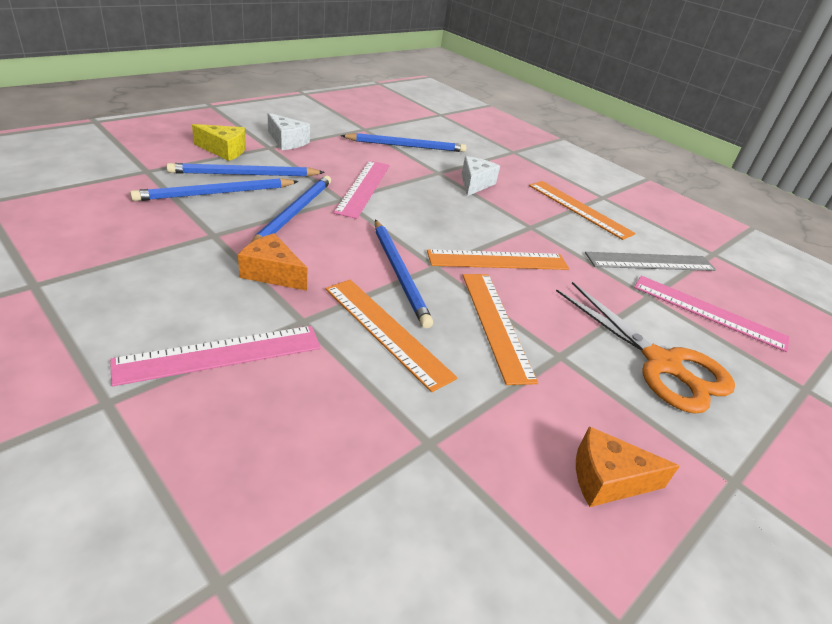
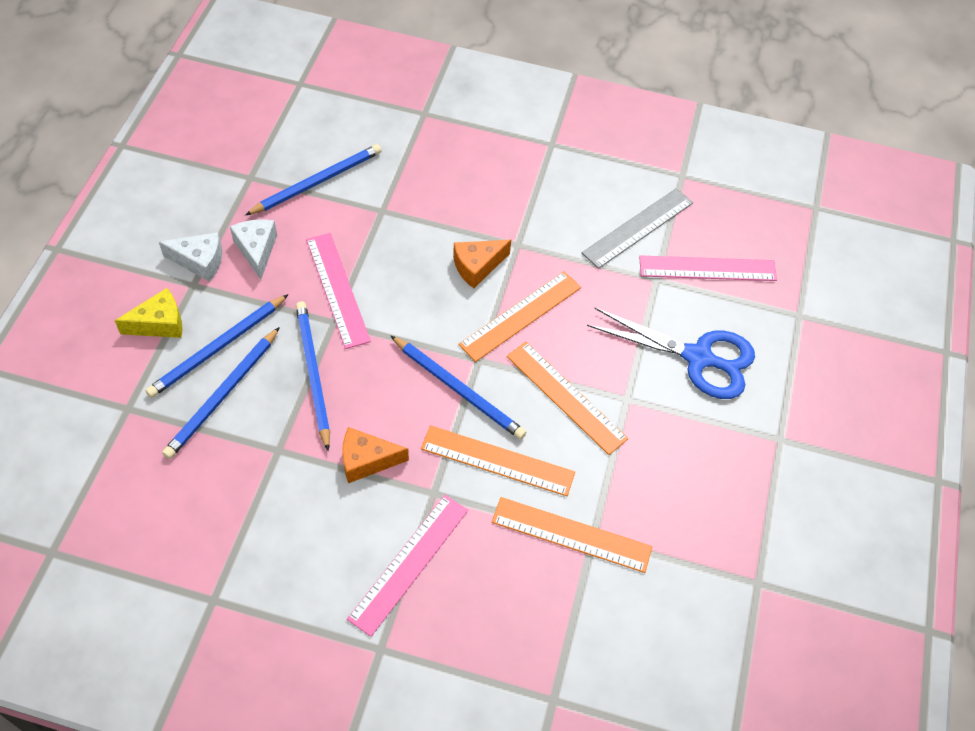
camera: 30 degrees left, 20 degrees up
white cheese [462,156,500,196] -> white cheese moved to [230,219,277,279]
orange ruler [529,181,636,240] -> orange ruler moved to [492,497,652,573]
orange scissors [556,282,735,414] -> blue scissors [587,308,755,399]
orange cheese [576,426,680,507] -> orange cheese moved to [453,240,511,289]

